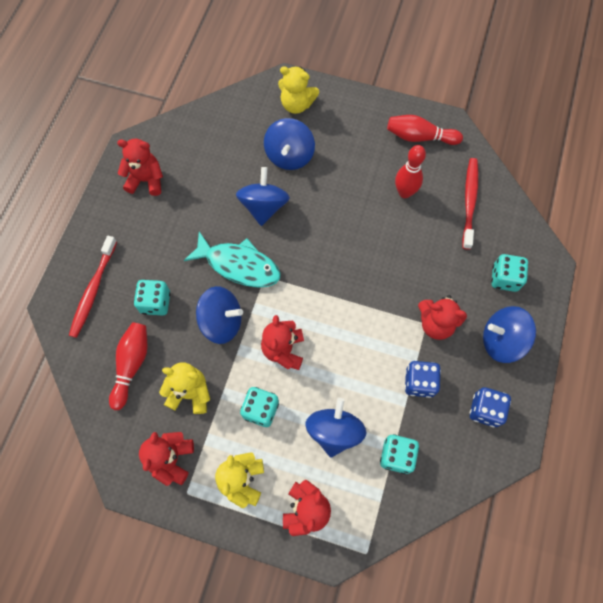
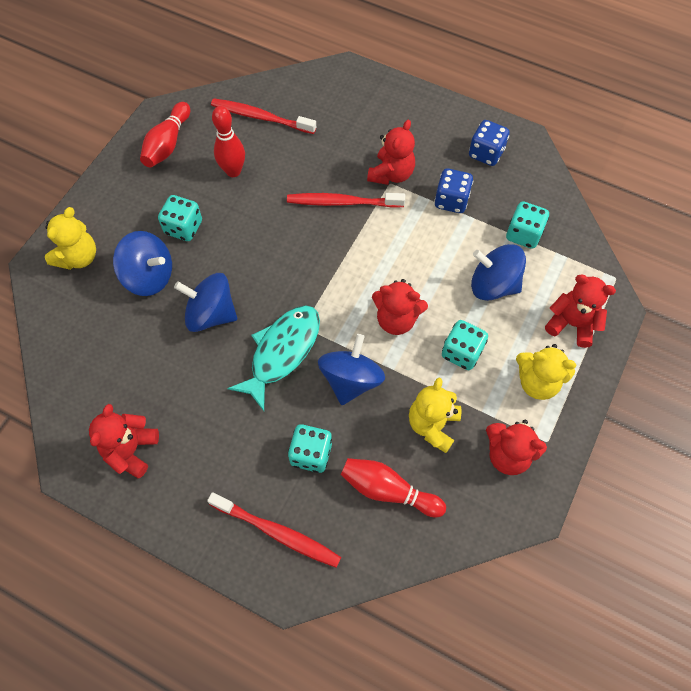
camera: 80 degrees left, 5 degrees down
blue spinning top [483,306,536,363] -> none
turquoise dice [491,254,528,292] -> turquoise dice moved to [158,195,202,241]
none -> red toothbrush [287,193,405,208]

